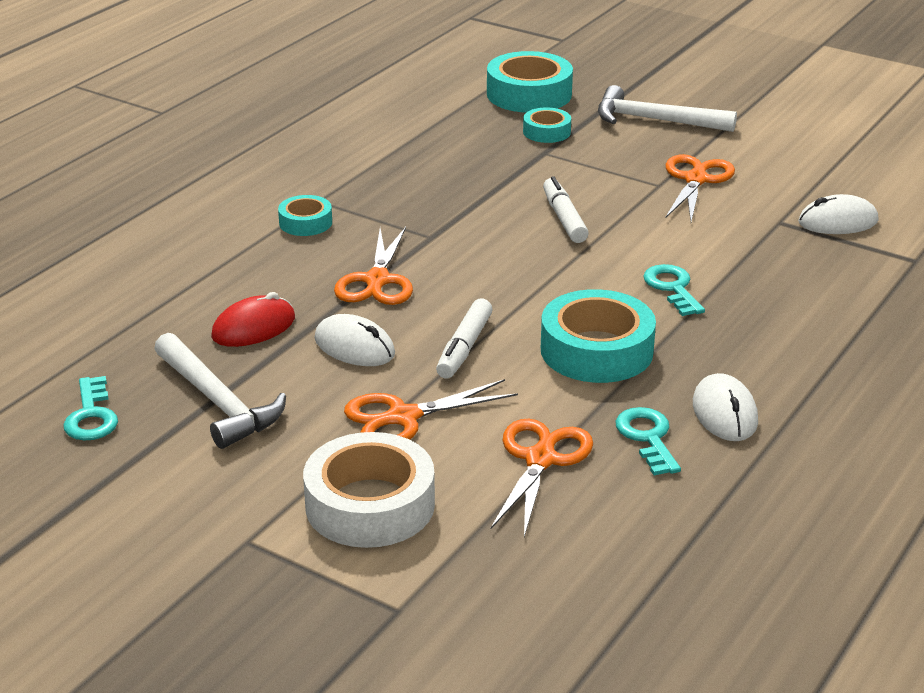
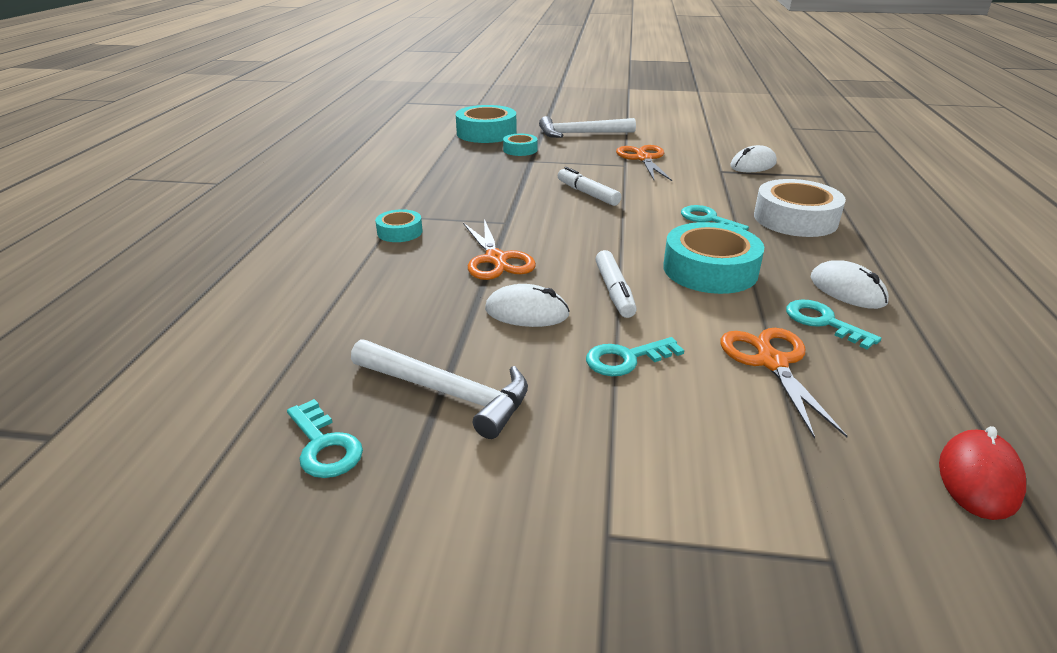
camera: 25 degrees left, 0 degrees up
red mouse [211,292,295,347] -> red mouse moved to [939,426,1026,520]
white tape [303,432,435,548] -> white tape moved to [754,179,846,237]
orange scissors [344,379,518,440] -> turquoise key [586,337,684,376]

